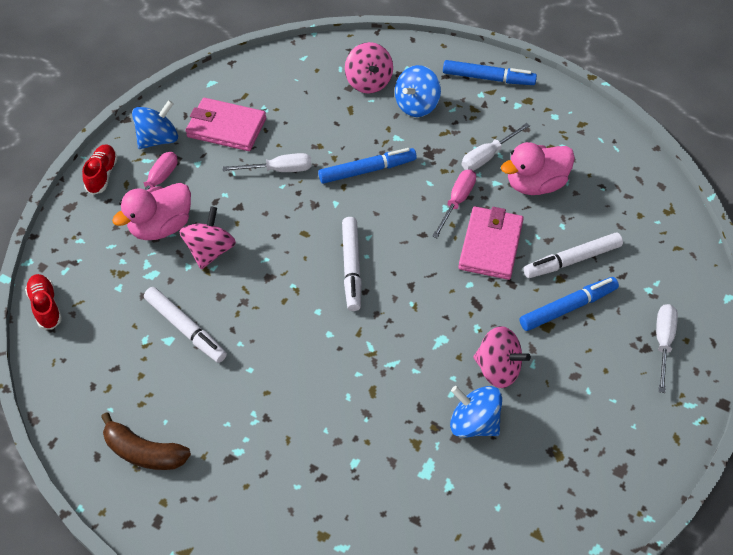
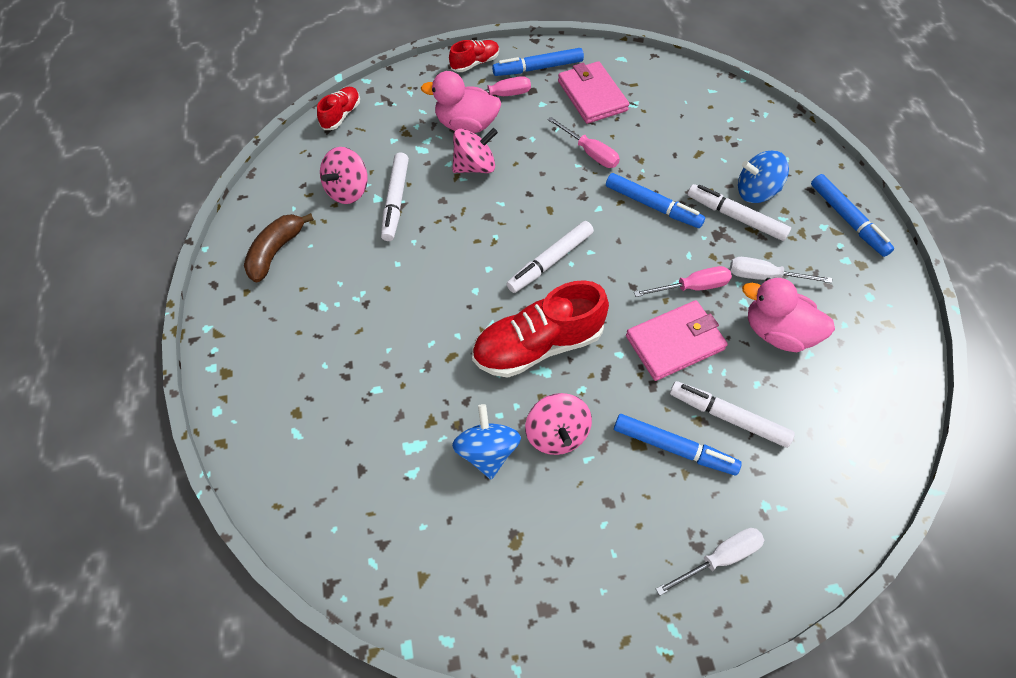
camera: 50 degrees right, 5 degrees up
brown banana [101,412,191,470] -> brown banana turned 45 degrees clockwise [244,213,314,282]
blue spinning top [132,100,178,149] -> blue marker [492,48,584,76]
white screwdriver [222,153,312,172] -> pink screwdriver [548,117,620,168]
pink spinning top [345,42,393,94] -> pink spinning top moved to [320,147,368,204]
none -> red shoe [472,280,609,378]
none -> white marker [687,184,791,241]

